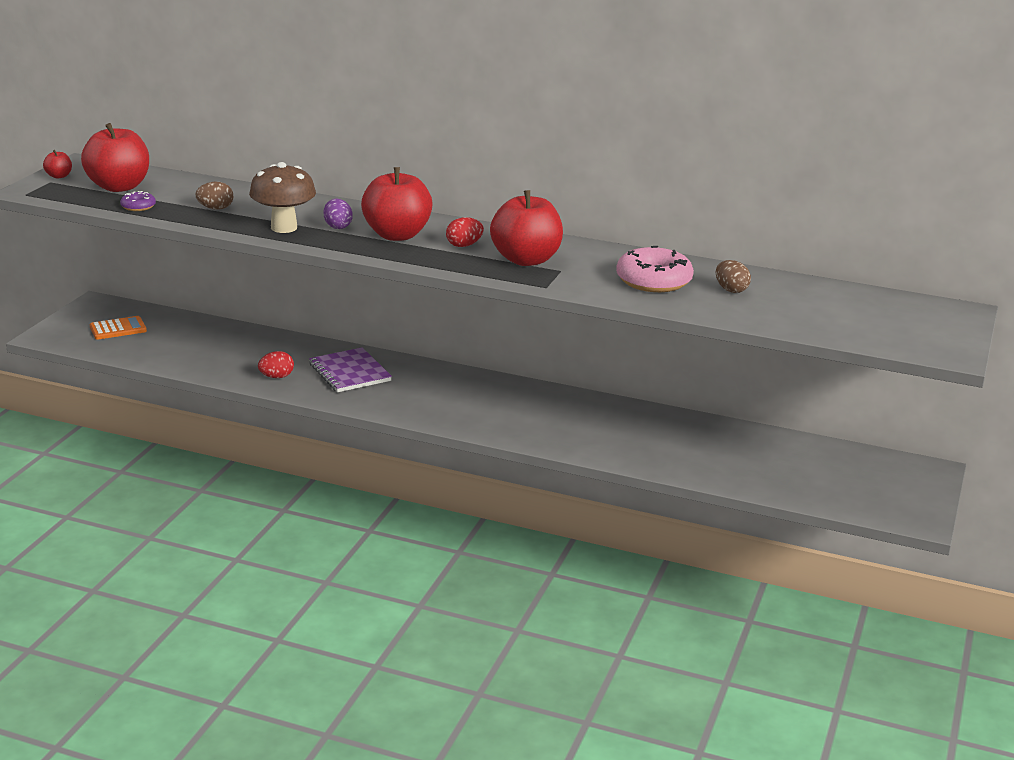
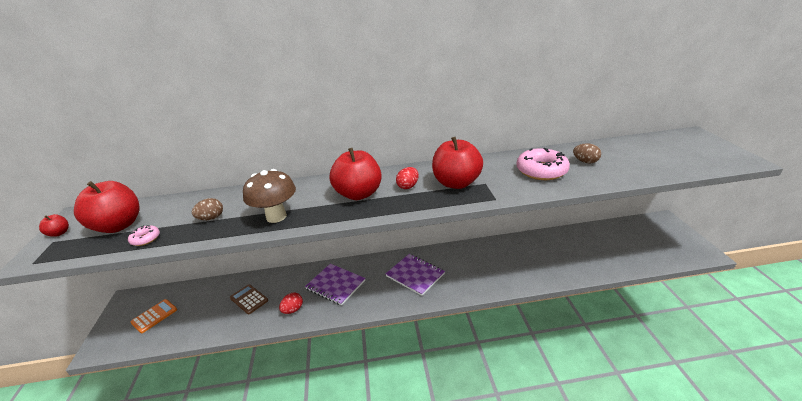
camera: 25 degrees left, 5 degrees up
purple donut [120,191,156,211] -> pink donut [128,225,160,246]
purple egg [324,199,353,229] -> none
none -> brown calculator [230,284,268,314]
none -> purple notebook [386,254,445,296]

